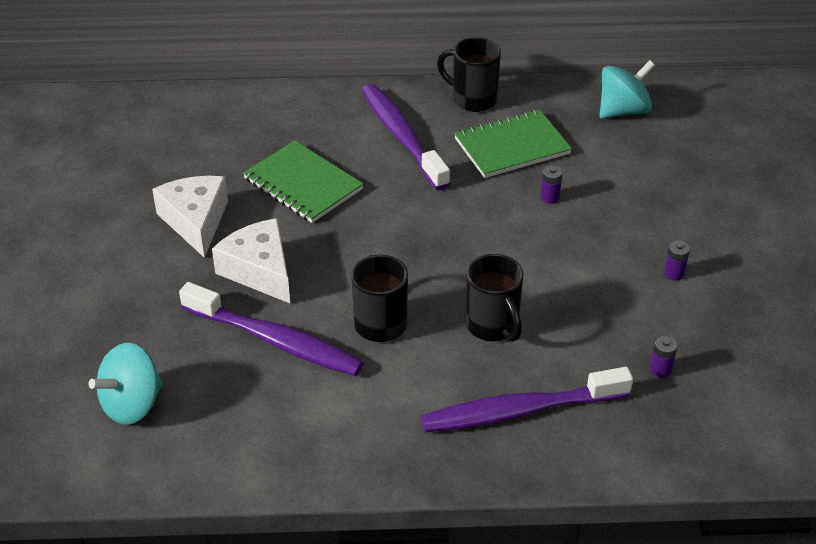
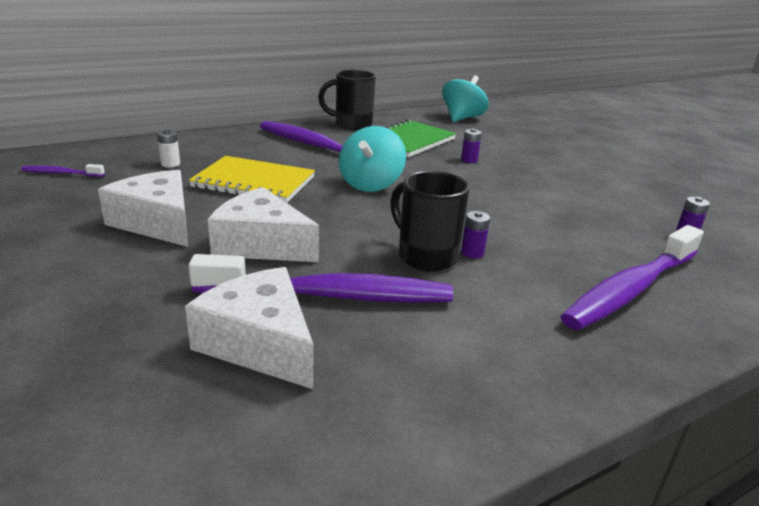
camera: 30 degrees left, 15 degrees down
turquoise spinning top [88,343,163,425] -> turquoise spinning top moved to [339,126,406,192]
green notebook [243,141,364,223] -> yellow notebook [189,156,315,203]
black mug [465,254,523,341] -> none
purple battery [664,241,690,280] -> purple battery moved to [461,211,490,258]
none -> purple toothbrush [21,164,105,177]
none -> white battery [157,129,180,167]
none -> white cheese [185,267,313,389]

